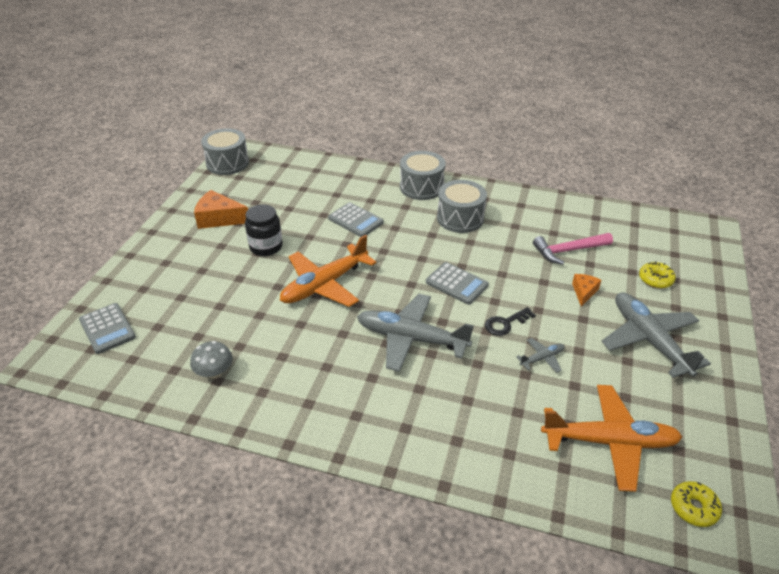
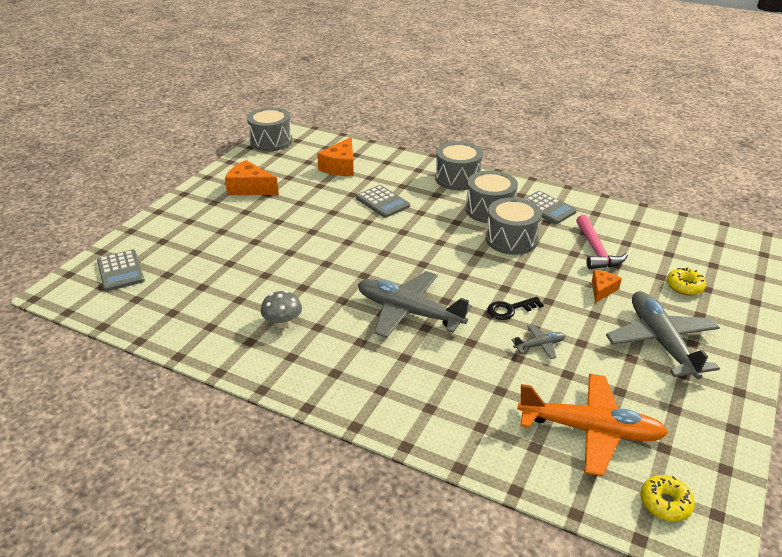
camera: 10 degrees right, 5 degrees down
grey mushroom [190,341,233,379] -> grey mushroom moved to [261,291,302,328]
black jar [245,204,283,256] -> none
orange plane [280,235,377,307] -> none
grey calculator [426,262,489,304] -> grey calculator moved to [524,191,577,224]
pink hammer [533,233,613,265] -> pink hammer turned 90 degrees counterclockwise [576,215,628,269]
none -> orange cheese [317,137,354,176]
none -> grey drum [486,197,542,255]

